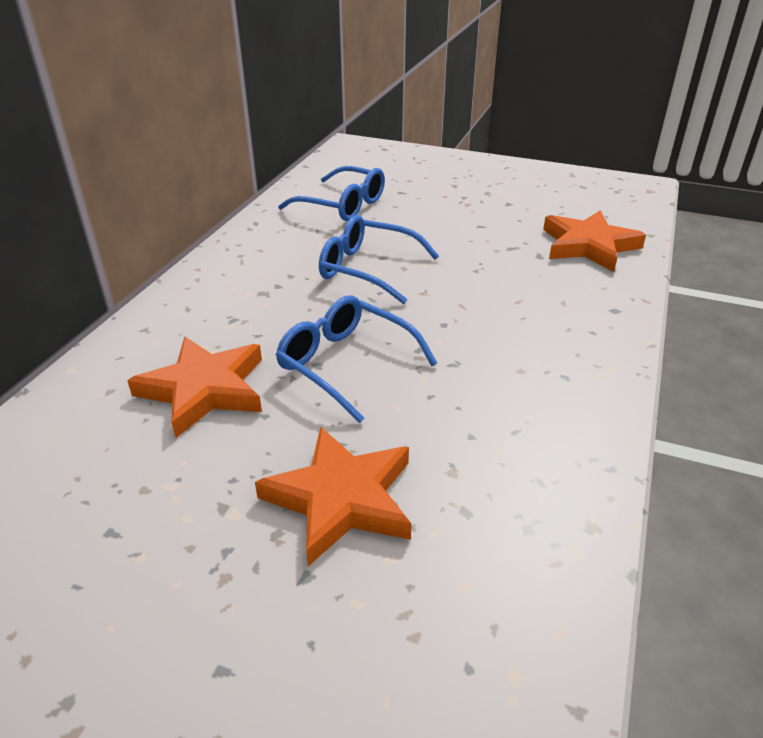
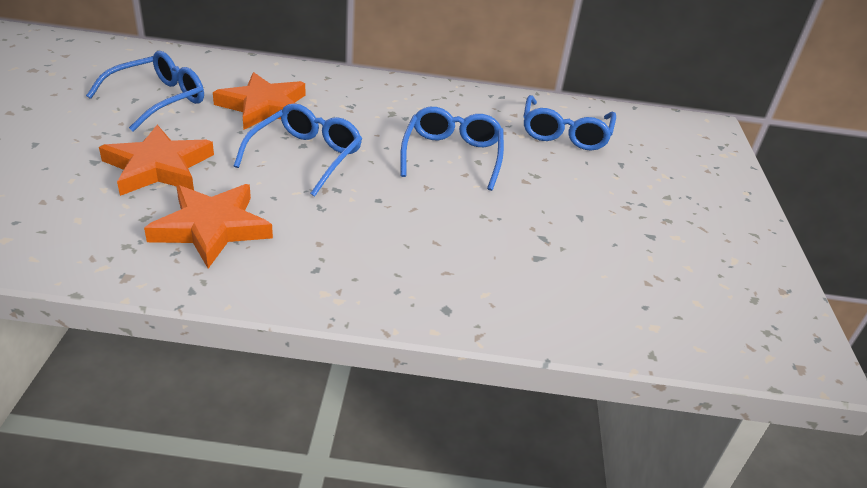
camera: 70 degrees right, 0 degrees up
orange star [543,210,646,272] -> orange star moved to [144,184,273,268]
none -> blue glasses [86,51,204,132]

